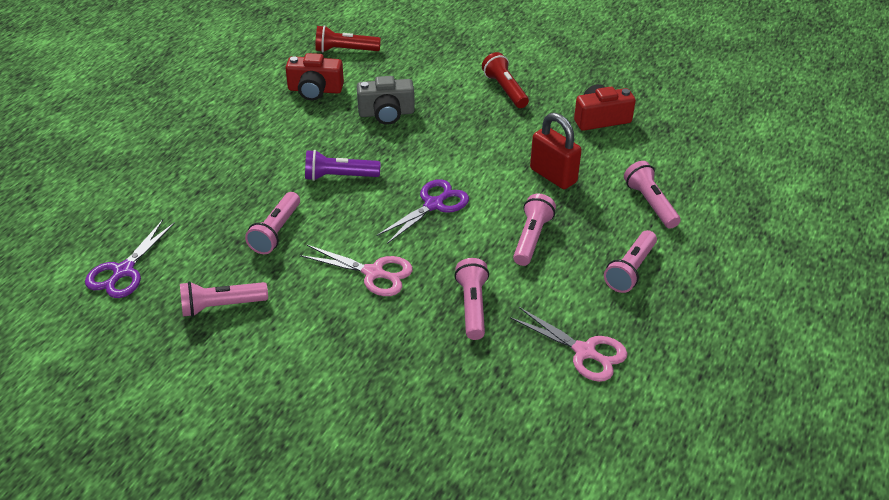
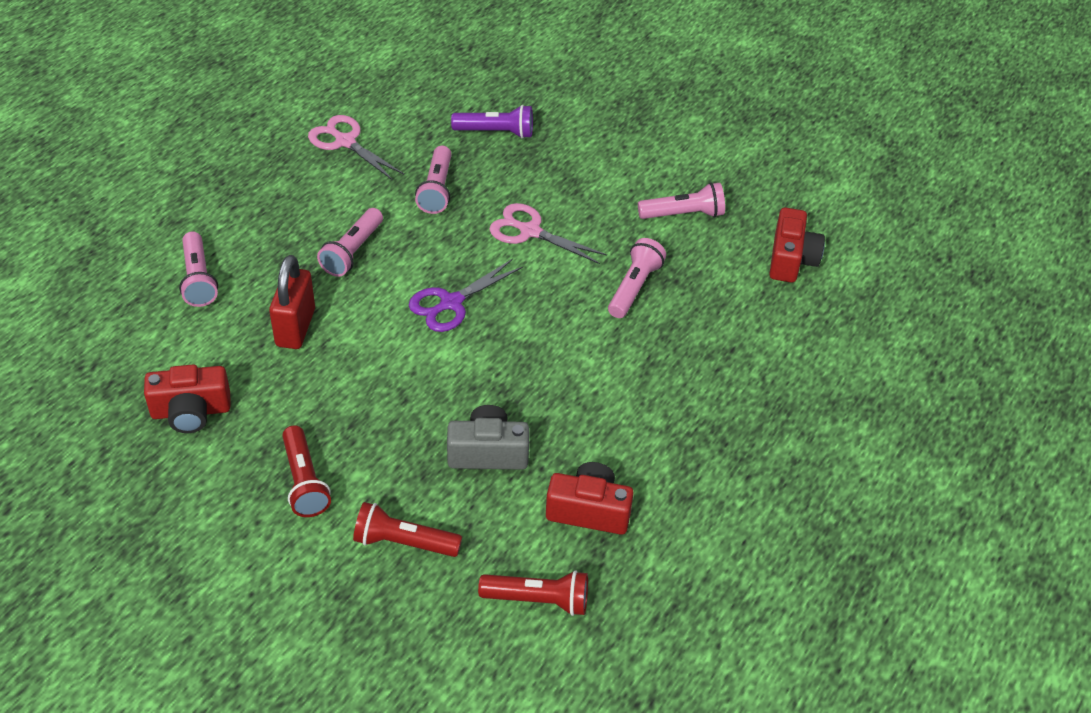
camera: 175 degrees left, 5 degrees up
purple scissors [85,220,175,298] -> red camera [769,207,825,283]
purple flashlight [305,150,380,181] -> purple flashlight moved to [451,105,533,139]
red padlock [530,113,582,189] -> red padlock turned 45 degrees clockwise [269,255,315,349]
pink flashlight [604,230,657,293] -> none
none -> red flashlight [353,502,462,557]

